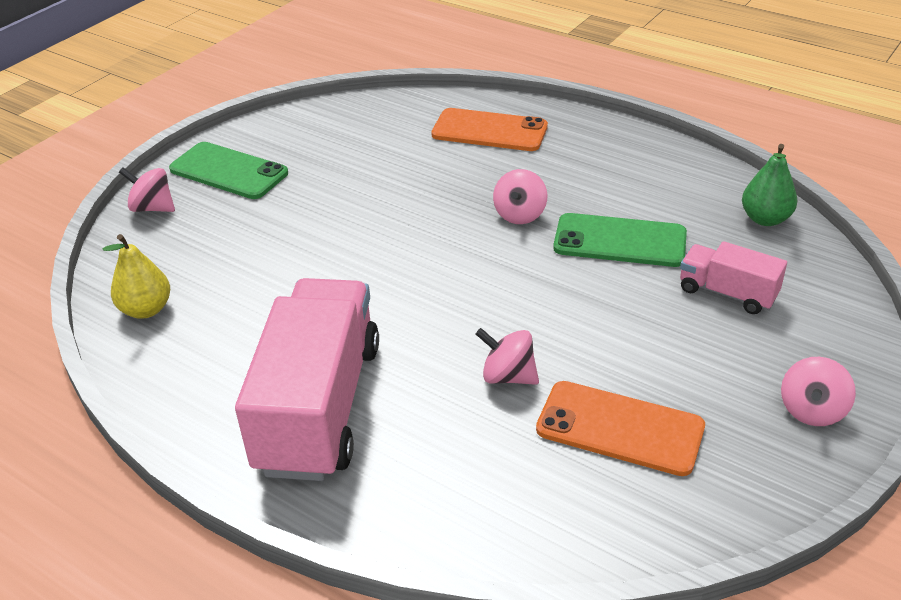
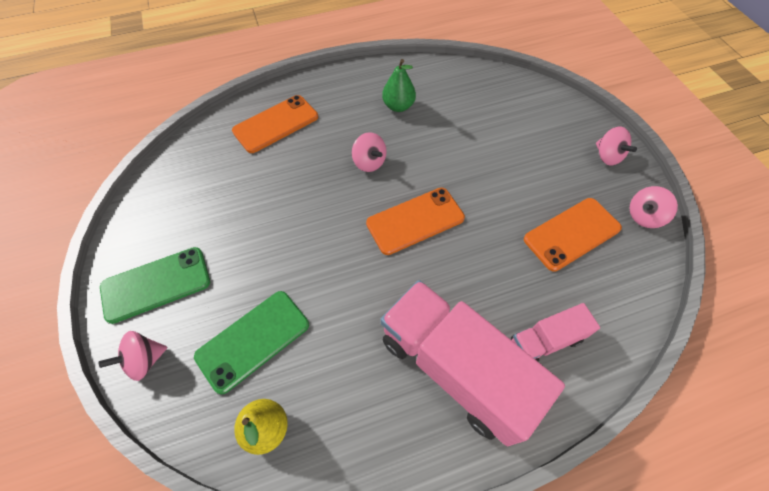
camera: 55 degrees left, 20 degrees up
pink spinning top [476,328,539,385] -> pink spinning top moved to [630,186,678,228]
green phone [553,213,687,267] -> green phone moved to [194,291,309,394]
pink truck [680,241,787,314] -> pink truck moved to [511,303,600,361]
green pear [742,144,798,226] -> green pear moved to [382,59,416,112]
none -> orange phone [366,188,465,255]

